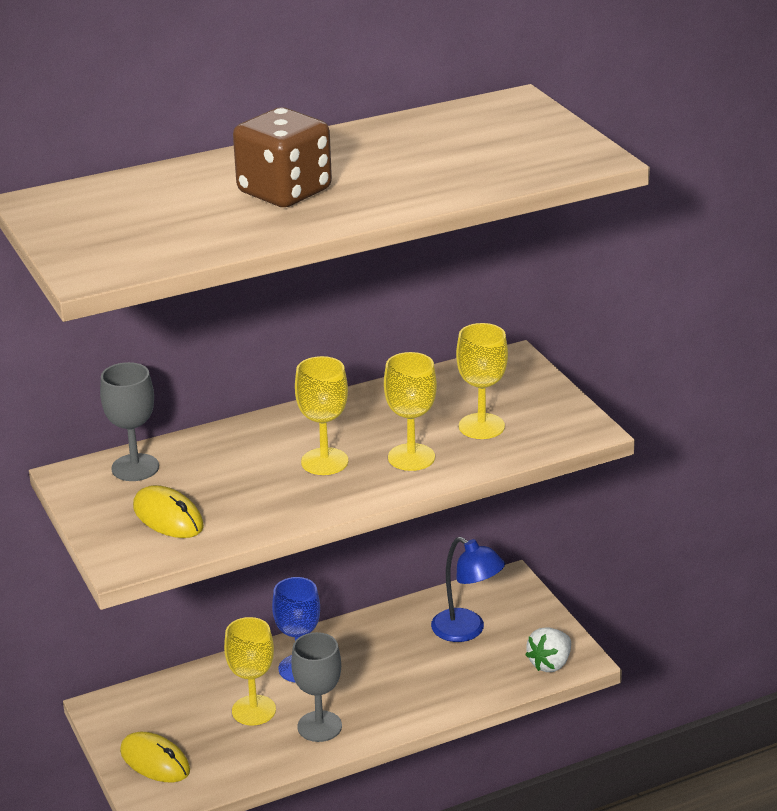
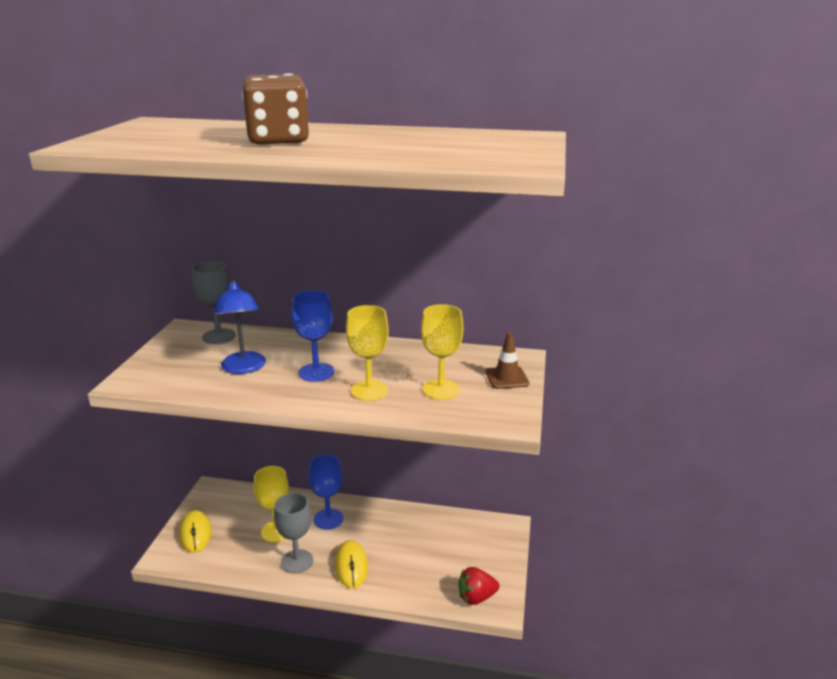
camera: 35 degrees right, 5 degrees down
yellow mouse [133,485,204,538] -> yellow mouse moved to [335,540,368,588]
yellow goblet [295,356,348,475] -> blue goblet [291,290,334,382]
blue lamp [431,537,505,642] -> blue lamp moved to [213,278,266,374]
white strawberry [525,627,571,672] -> red strawberry [458,567,499,605]
none -> brown traffic cone [485,332,529,389]

